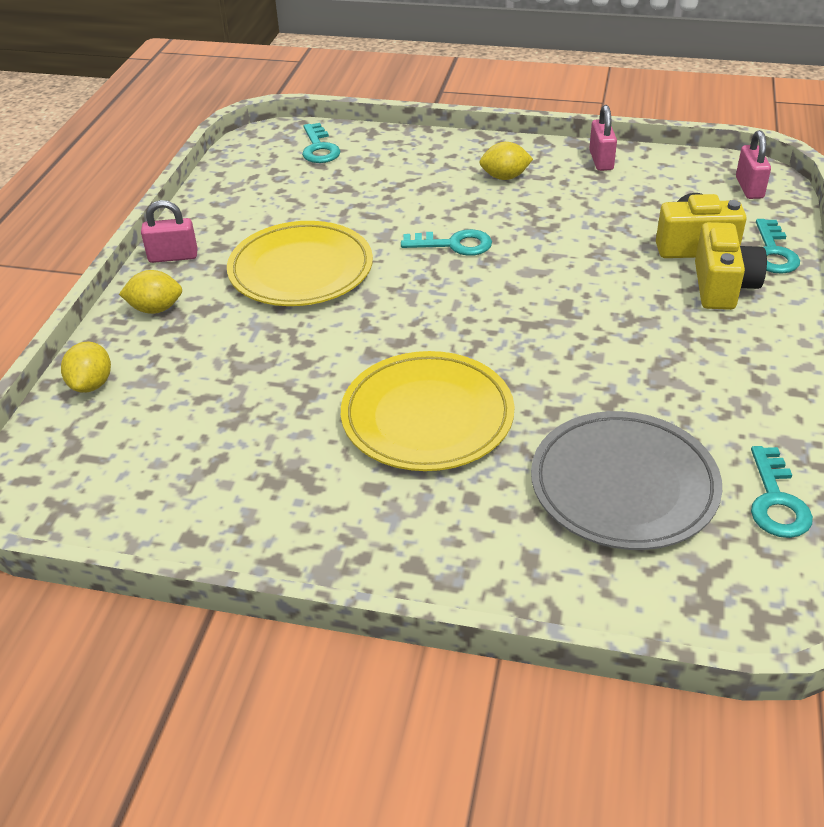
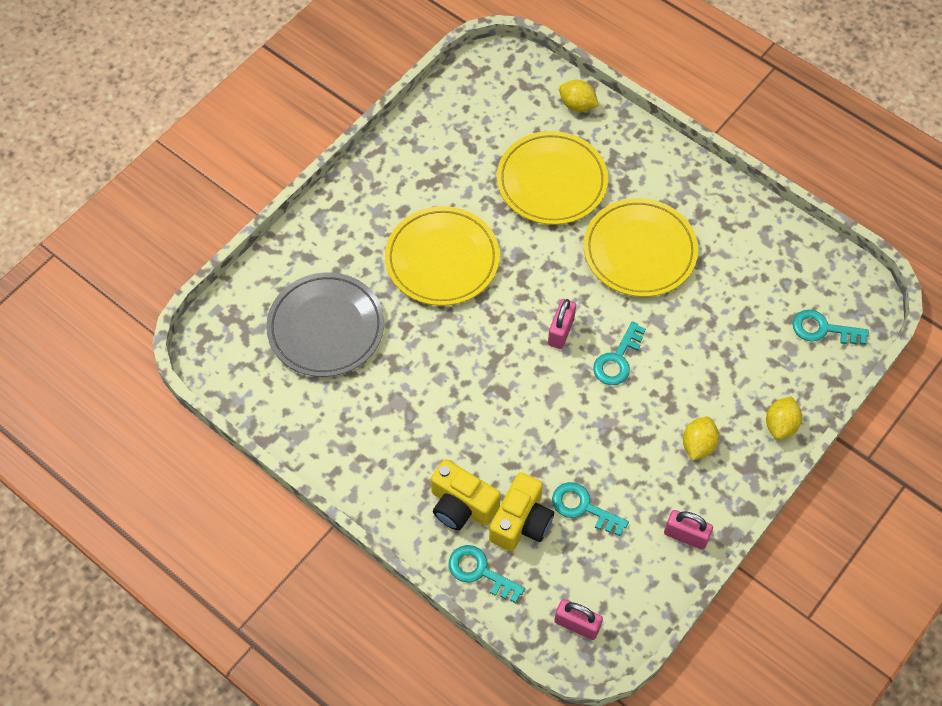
camera: 115 degrees right, 20 degrees up
yellow lemon [119,270,182,314] -> yellow lemon moved to [766,396,802,440]
pink padlock [141,200,198,263] -> pink padlock moved to [548,299,576,349]
turquoise key [751,446,813,538] -> turquoise key moved to [552,482,629,536]
none -> yellow plate [497,131,608,225]

